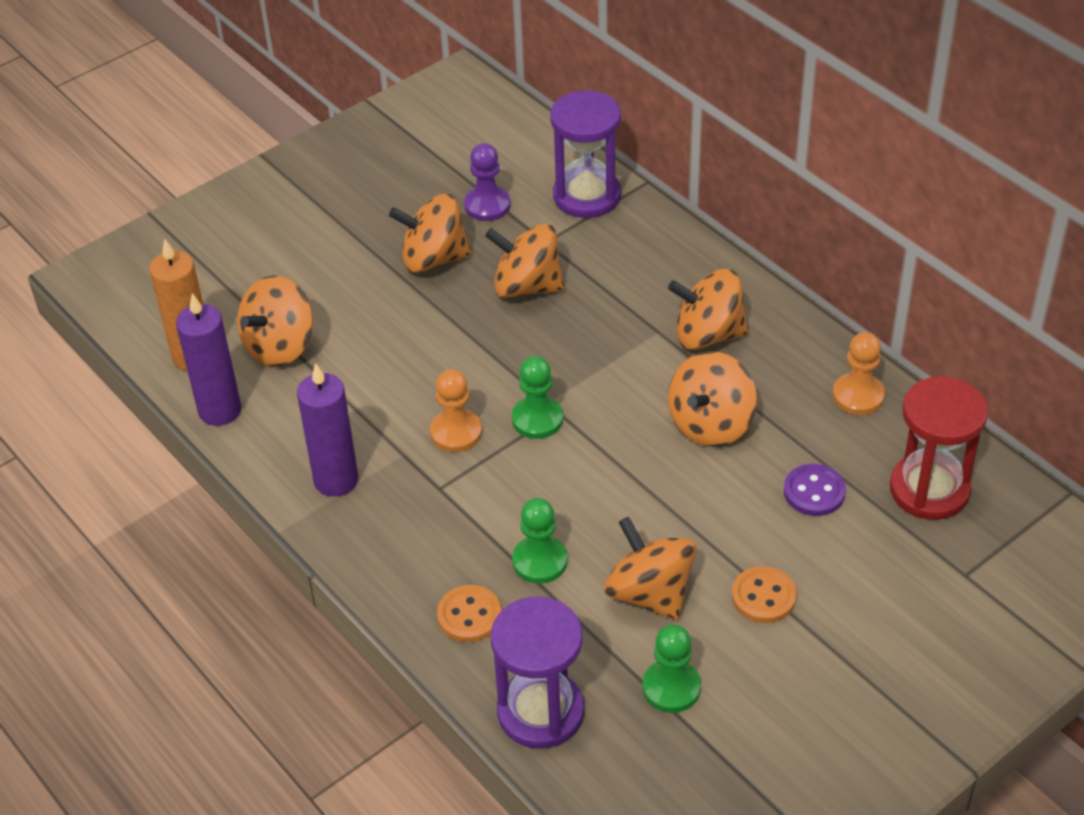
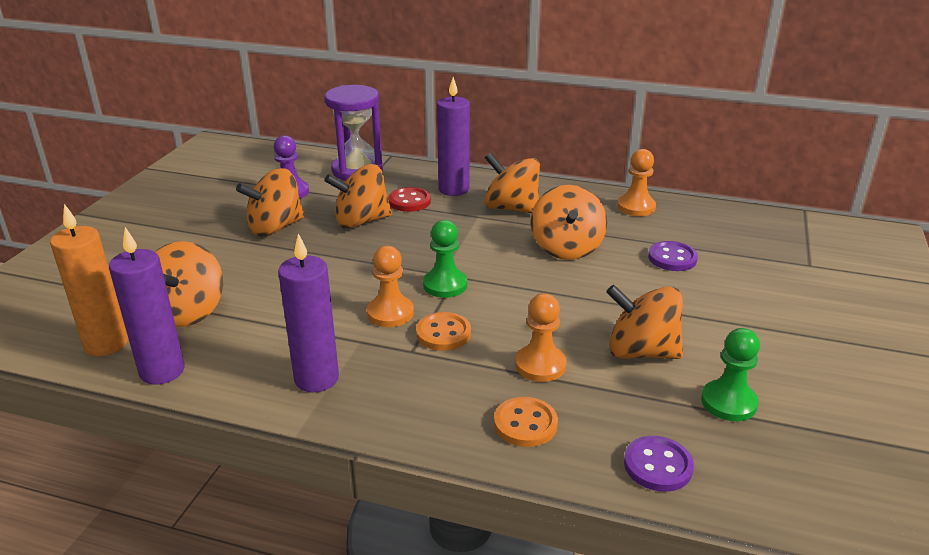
camera: 35 degrees left, 15 degrees down
purple hourglass [491,597,584,749] -> purple button [624,436,694,492]
green pawn [512,498,567,584] -> orange pawn [515,293,567,382]
orange spinning top [668,269,749,350] -> orange spinning top turned 60 degrees clockwise [484,152,540,214]
orange button [732,566,796,623] -> orange button moved to [416,312,471,351]
red hourglass [890,376,988,520] -> none
none -> red button [388,187,431,212]
none -> purple candle [437,77,470,196]

